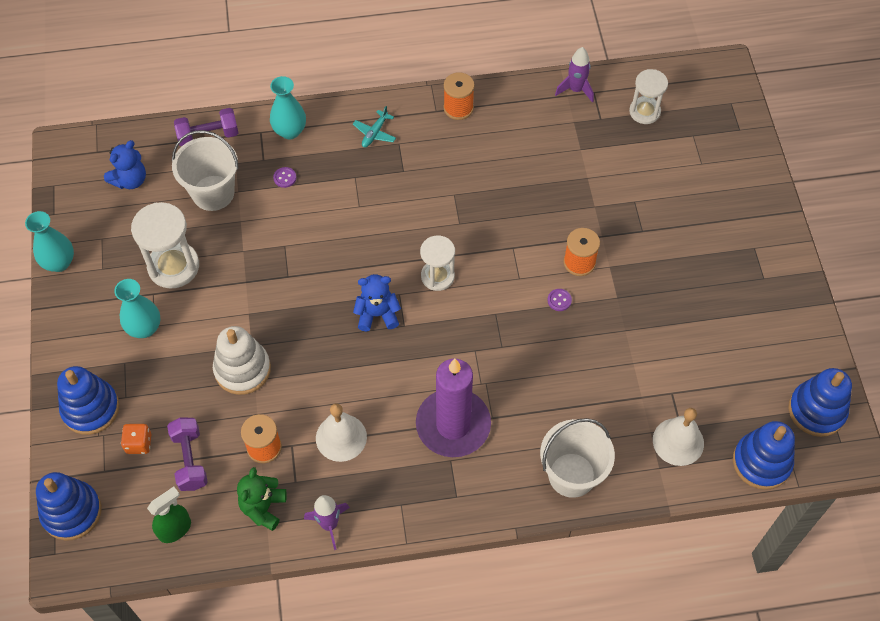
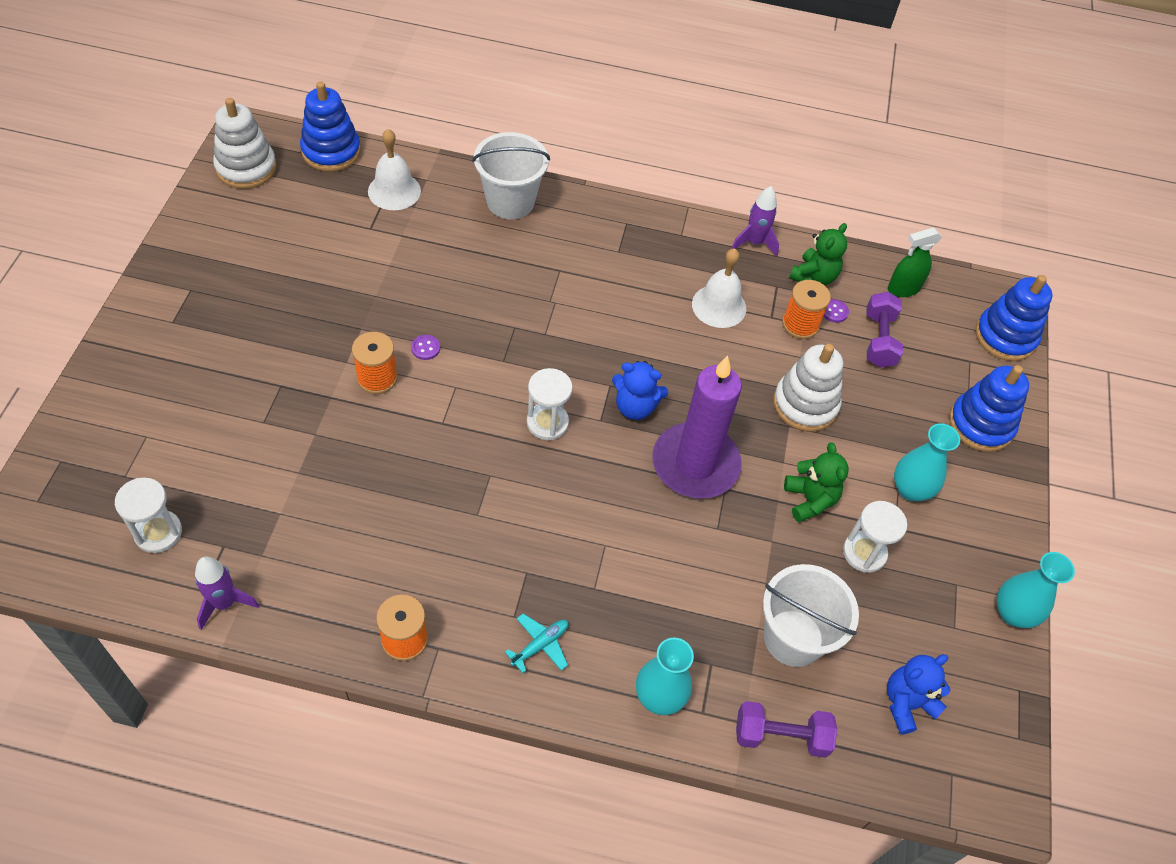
camera: 165 degrees left, 5 degrees down
orange dice [121,424,151,454] -> none
white hourglass [131,202,199,289] -> white hourglass [843,501,907,573], size x0.65
purple button [273,167,296,188] -> purple button moved to [824,299,849,323]
purple candle [416,359,491,457] -> purple candle moved to [652,355,742,499]
blue stacking toy [789,368,852,437] -> white stacking toy [213,98,277,189]
none -> green teddy bear [784,442,849,522]

